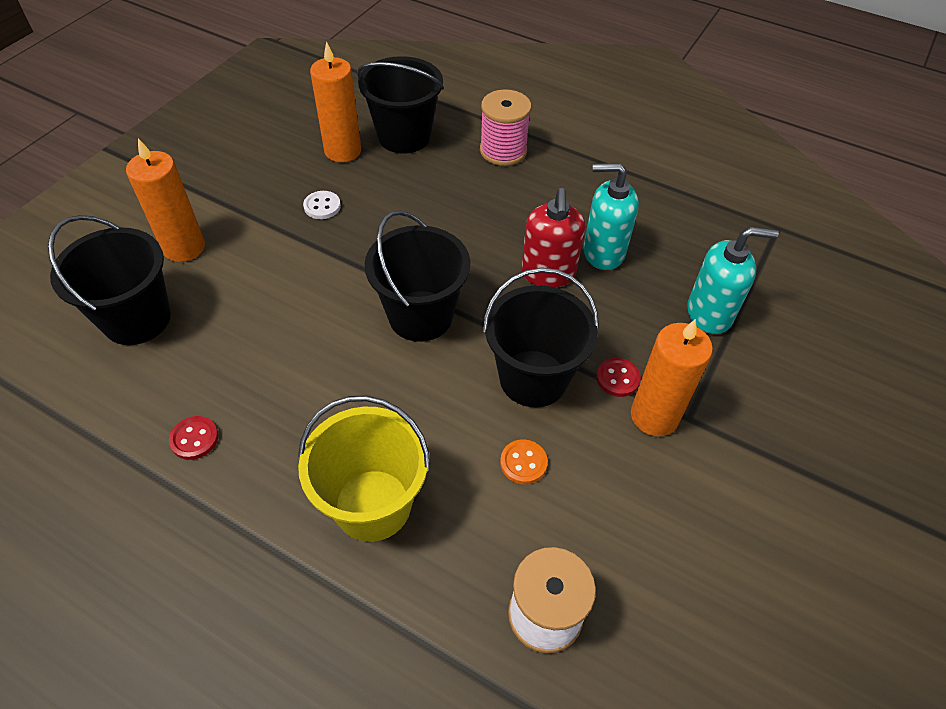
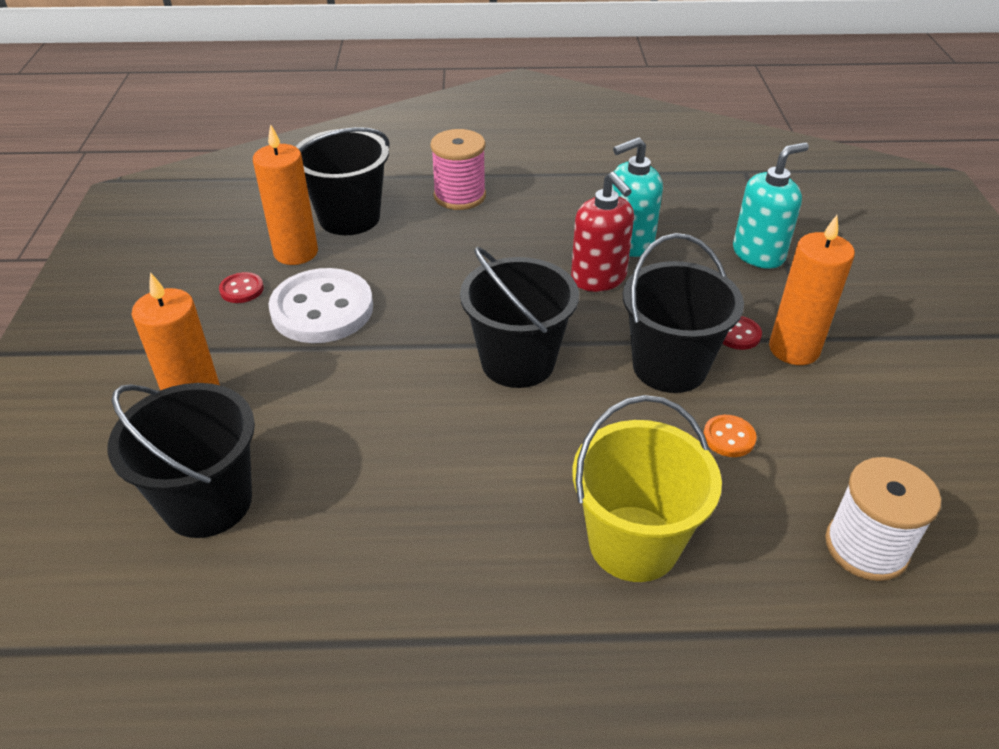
camera: 30 degrees left, 10 degrees down
red button [169,416,219,460] -> red button moved to [219,272,264,303]
white button [303,191,341,219] -> white button [268,268,373,343], size x2.32

